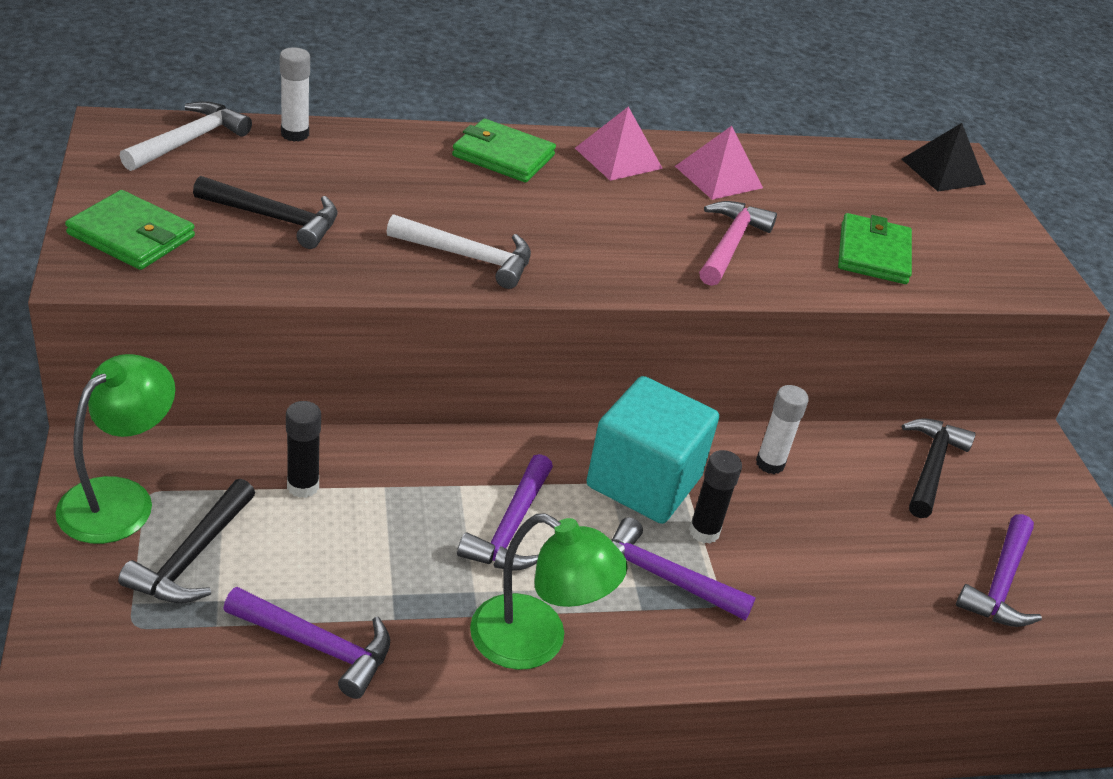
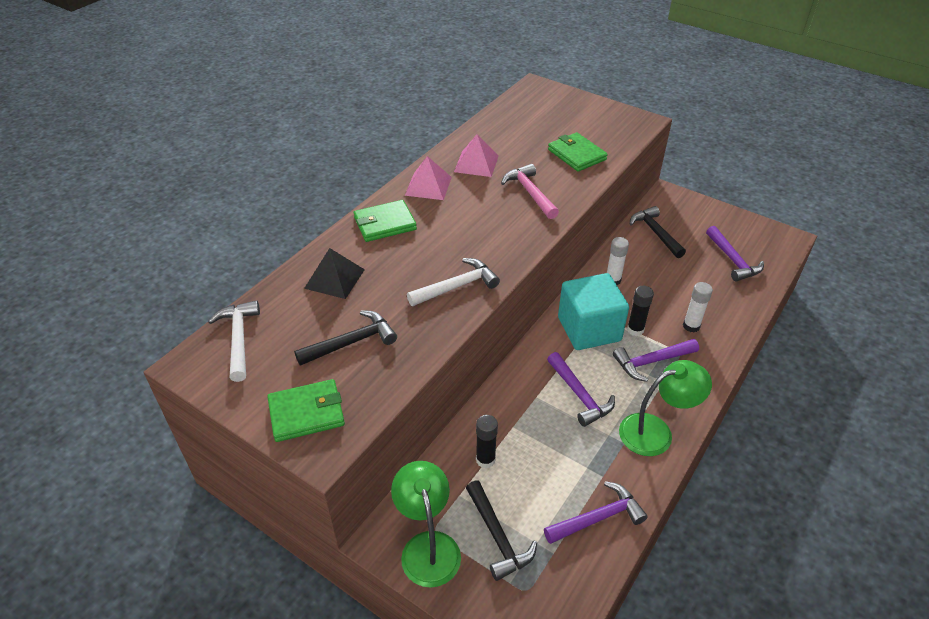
camera: 40 degrees left, 5 degrees up
white glue stick [280,47,310,142] -> white glue stick moved to [683,282,713,332]
black pyramid [902,123,986,191] -> black pyramid moved to [304,248,365,299]

